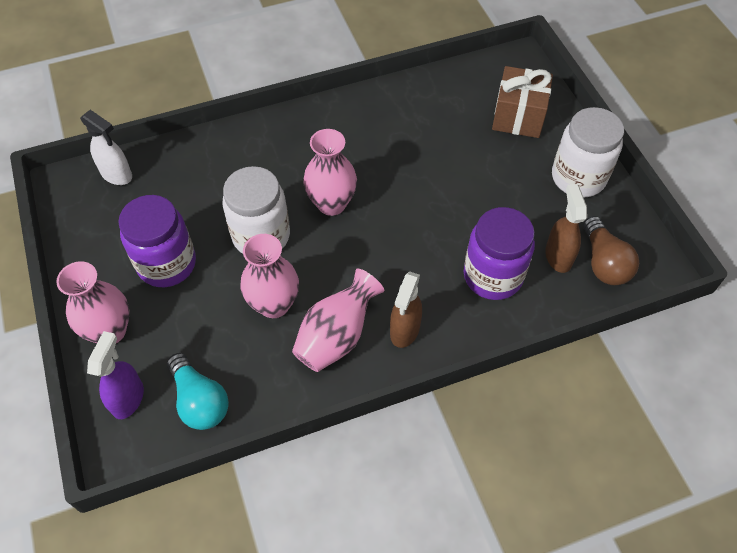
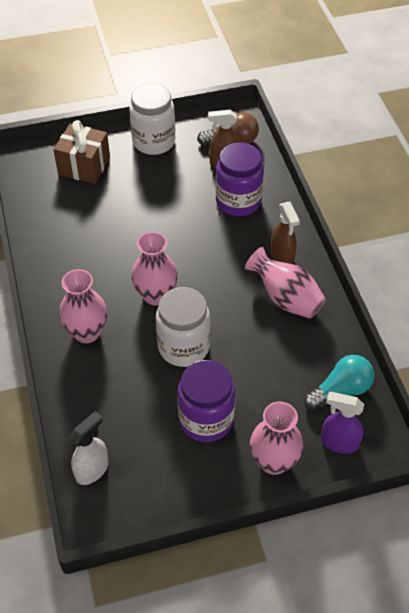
camera: 85 degrees left, 5 degrees down
pink vase [240,234,299,318] -> pink vase moved to [59,269,107,343]
brown spray bottle [390,272,422,348] -> brown spray bottle turned 45 degrees clockwise [271,202,300,264]

